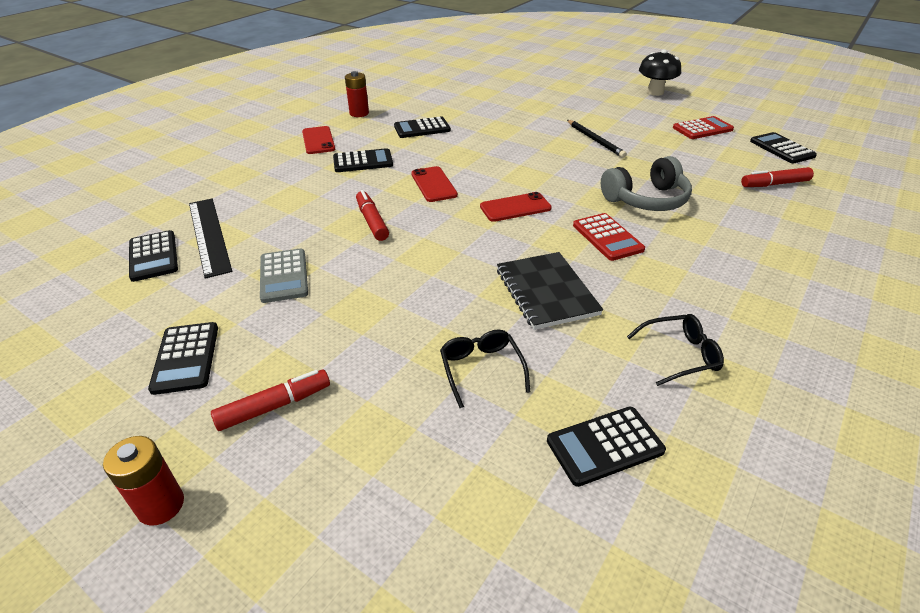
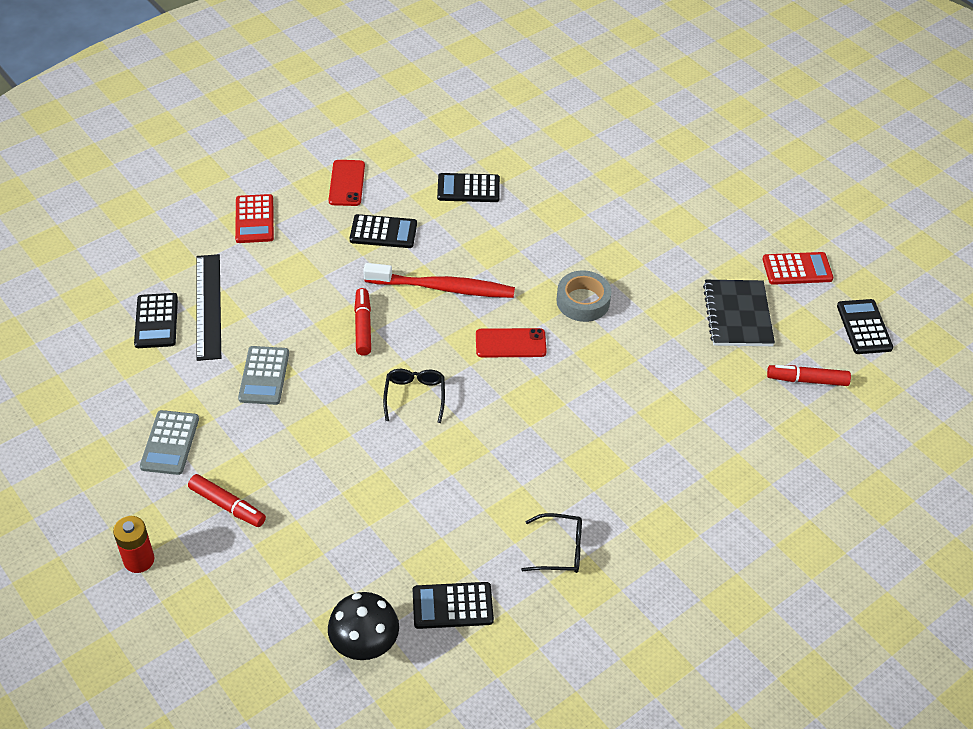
camera: 15 degrees right, 10 degrees up
black calculator [148,322,218,395] -> grey calculator [140,410,199,475]
red marker [211,370,330,431] -> red marker turned 45 degrees clockwise [188,474,266,527]
red battery [345,71,369,117] -> none
red phone [411,166,458,202] -> red toothbrush [363,263,515,298]
black glasses [440,329,530,408] -> black glasses moved to [383,369,445,423]
black notebook [497,252,603,330] -> black notebook moved to [703,280,775,346]
black pencil [567,120,627,158] -> none
red calculator [573,213,645,261] -> red calculator moved to [235,194,274,243]
grey headphones [601,156,692,211] -> none
black mushroom [639,49,681,96] -> black mushroom moved to [328,592,399,660]
none -> grey tape [557,271,612,322]

